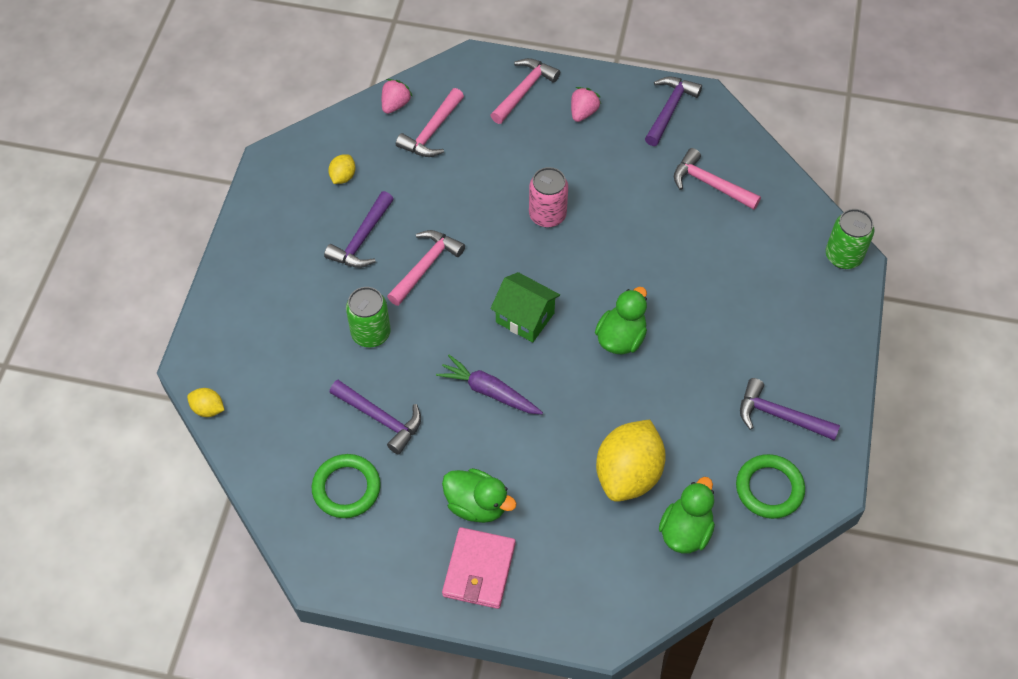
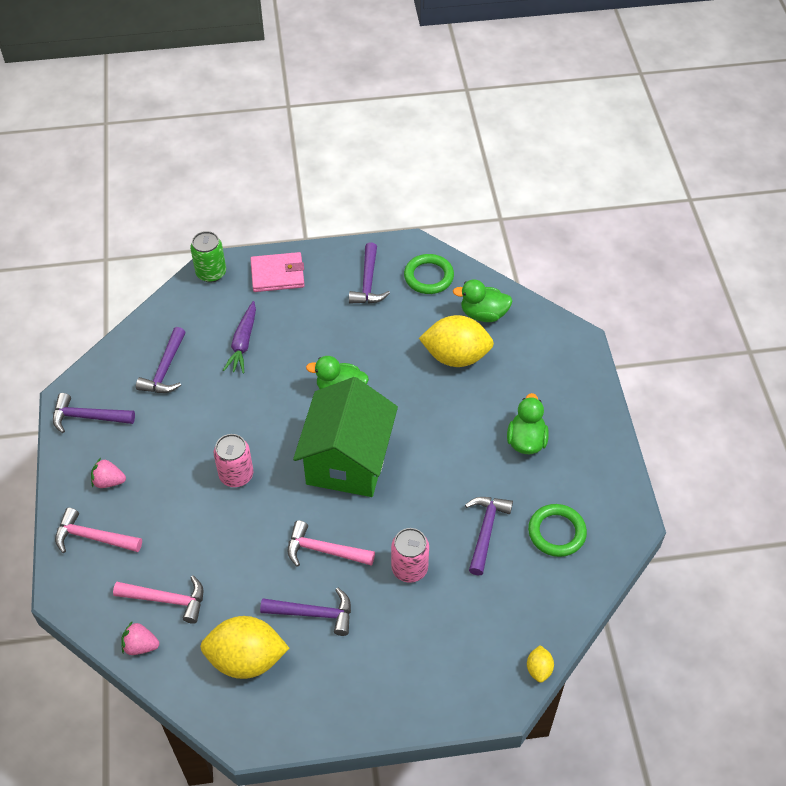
camera: 110 degrees left, 5 degrees down
yellow lemon [328,154,355,184] -> yellow lemon [200,616,289,679], size x2.24
green can [346,287,391,347] -> pink can [391,528,429,583]
purple carrot [436,355,543,414] -> purple carrot moved to [223,301,256,373]
pink wallet [442,527,516,609] -> pink wallet moved to [250,252,305,292]
green house [490,272,560,342] -> green house [293,377,398,497], size x1.90
pink hammer [674,148,761,210] -> purple hammer [136,327,186,393]

